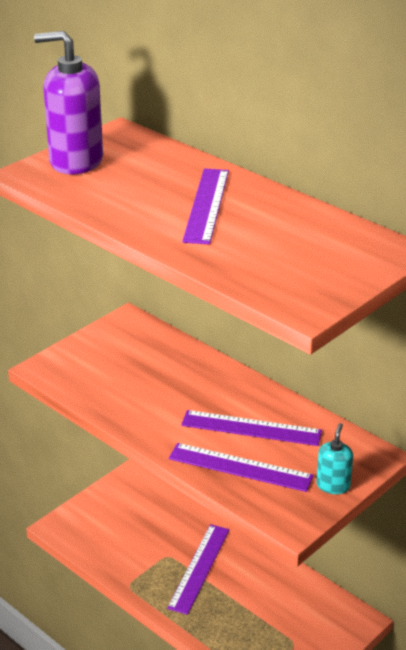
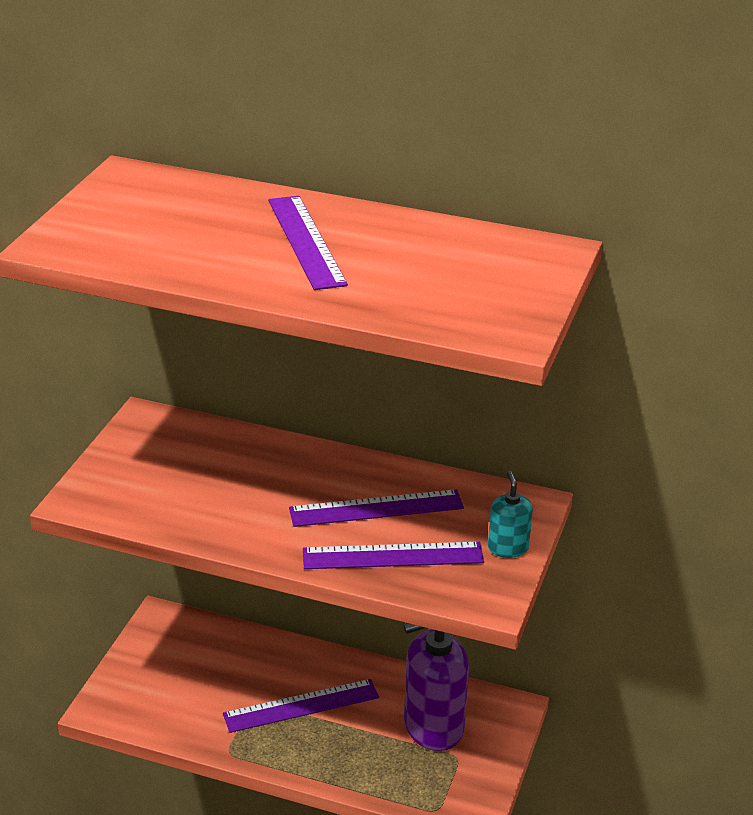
camera: 25 degrees left, 0 degrees up
purple soap dispenser [34,31,103,174] -> purple soap dispenser moved to [403,623,469,751]
purple ruler [167,524,230,615] -> purple ruler turned 75 degrees clockwise [223,679,379,733]

